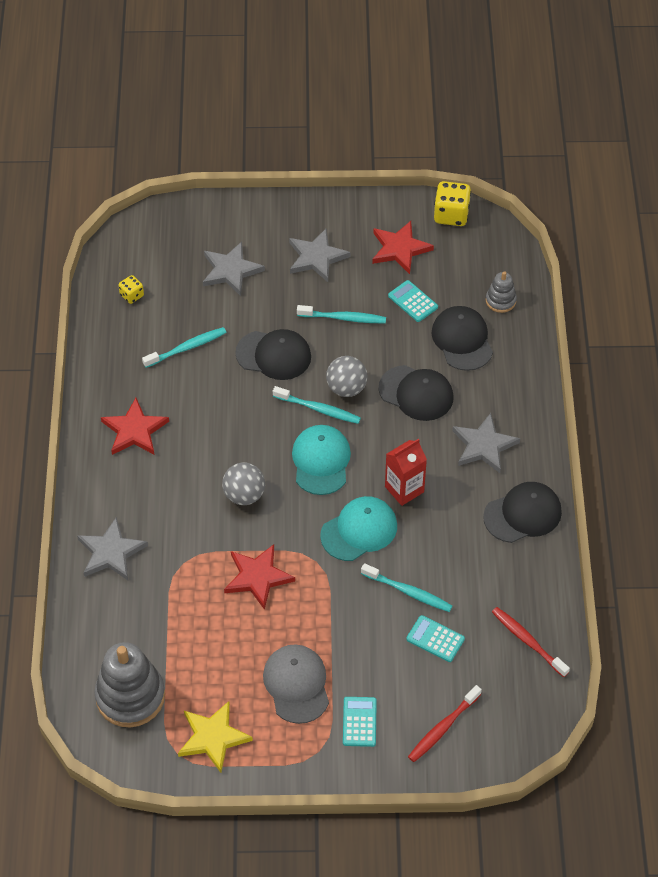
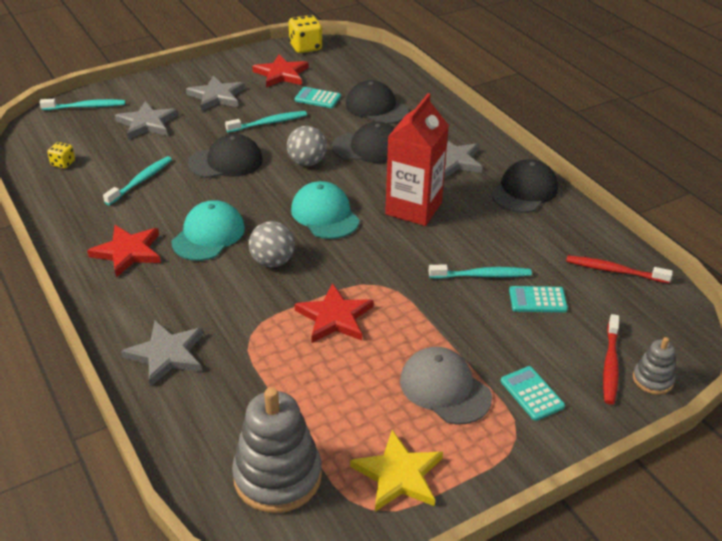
camera: 30 degrees left, 15 degrees down
turquoise toothbrush [273,386,361,424] -> turquoise toothbrush moved to [40,99,125,110]
turquoise cap [320,496,397,561] -> turquoise cap moved to [172,200,245,261]
red carton [385,439,427,506] -> red carton [385,93,449,226], size x1.55
grey stacking toy [486,271,517,313] -> grey stacking toy moved to [633,337,676,395]

